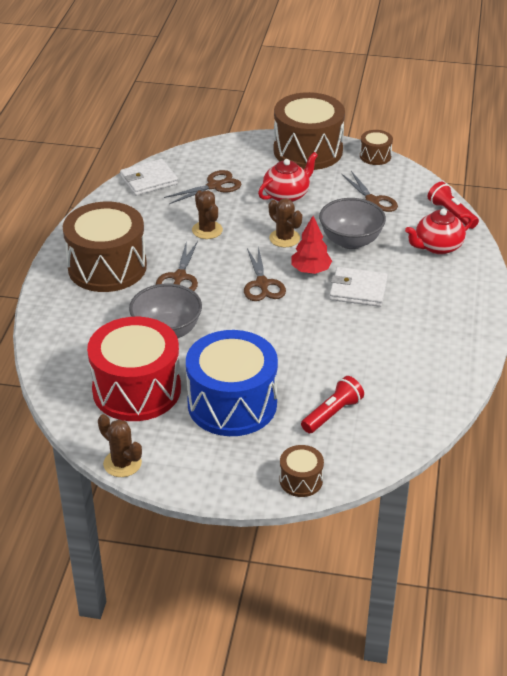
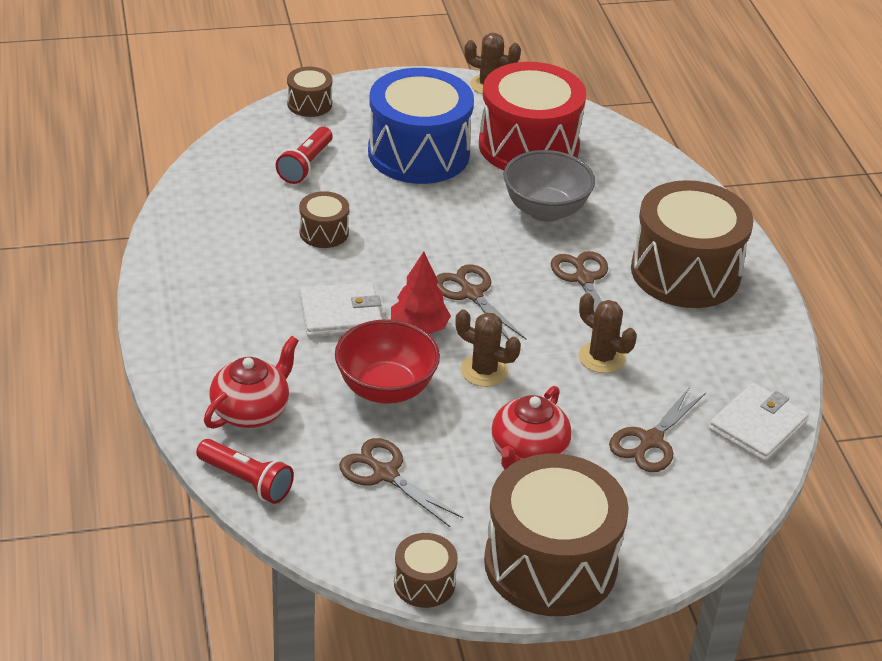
camera: 155 degrees right, 0 degrees up
grey bowl [319,198,386,249] -> red bowl [335,319,440,404]
none -> brown drum [299,191,349,248]

